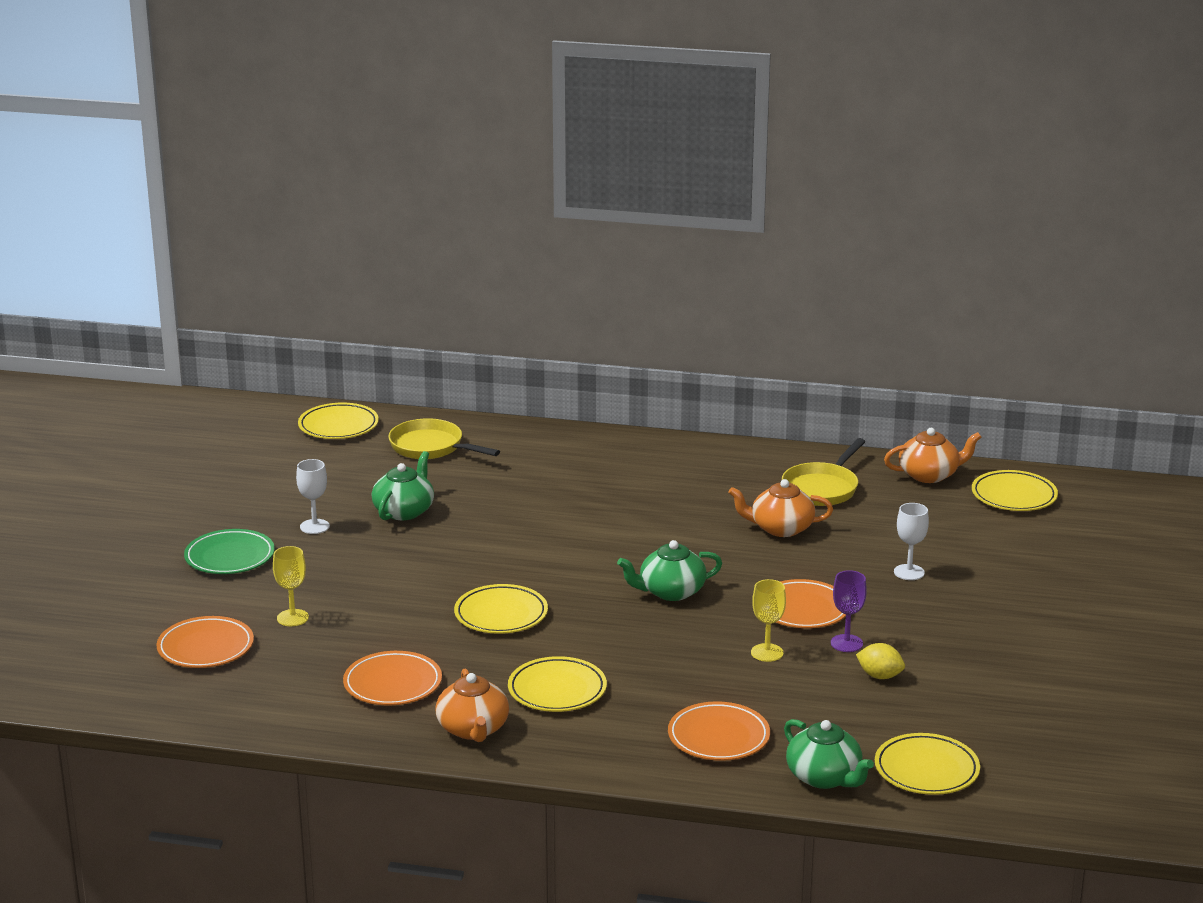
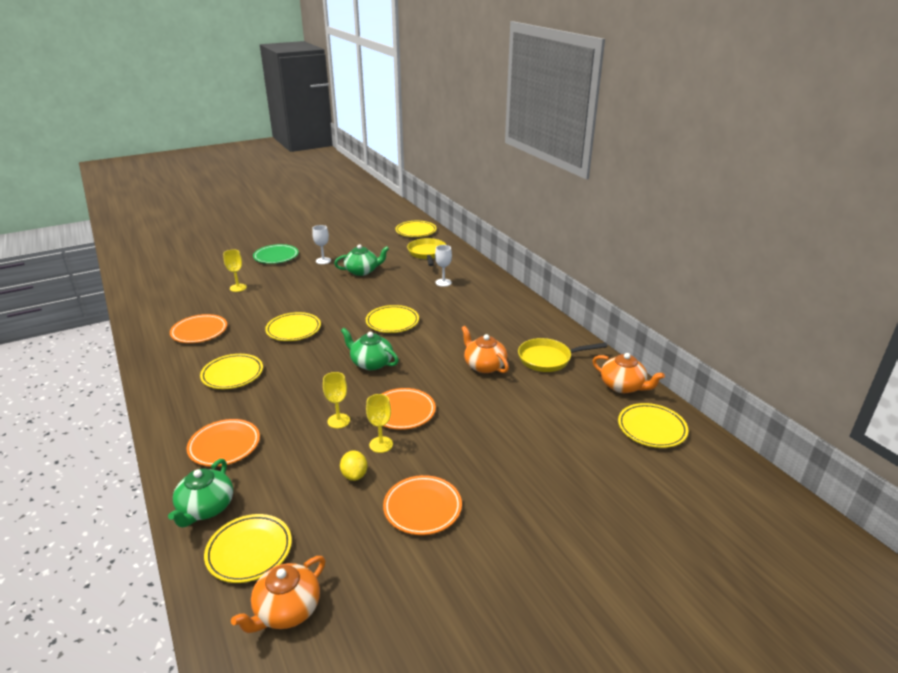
camera: 50 degrees right, 5 degrees up
orange plate [156,616,254,668] -> orange plate moved to [383,475,462,535]
orange teapot [435,669,509,742] -> orange teapot moved to [231,556,325,633]
purple goblet [831,570,867,652] -> yellow goblet [366,394,393,453]
white goblet [894,503,929,580] -> white goblet moved to [435,245,452,287]
none -> yellow plate [366,305,419,333]

